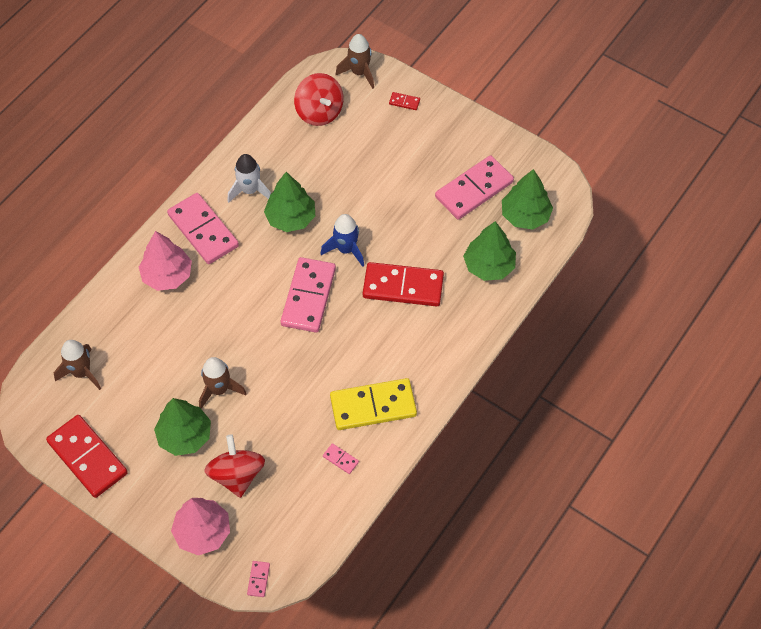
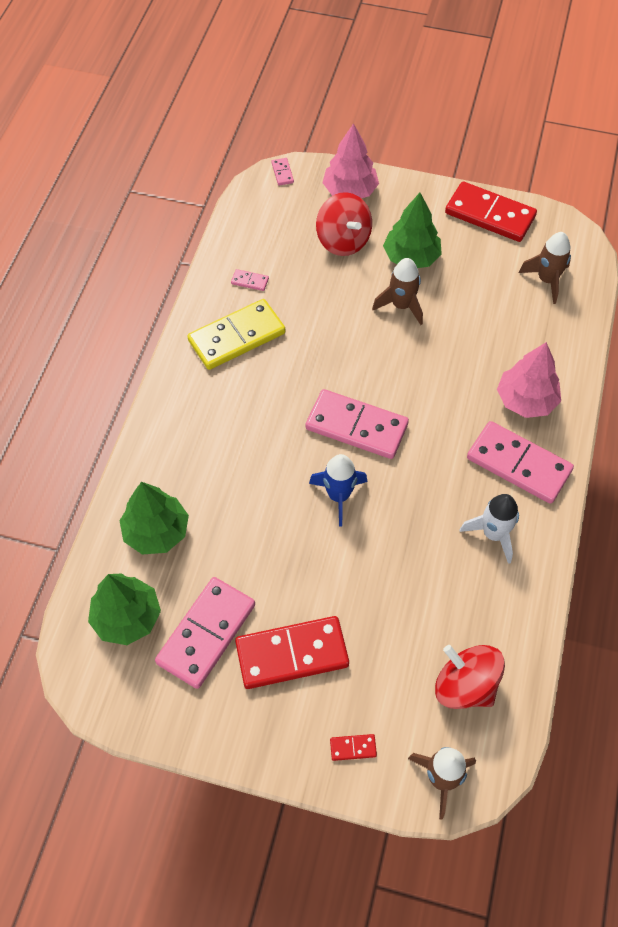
camera: 160 degrees right, 0 degrees up
green tree [264,172,315,232] -> none
pink domino [281,257,336,333] -> pink domino turned 60 degrees counterclockwise [306,389,409,459]
red domino [363,262,444,306] -> red domino moved to [235,616,349,689]

